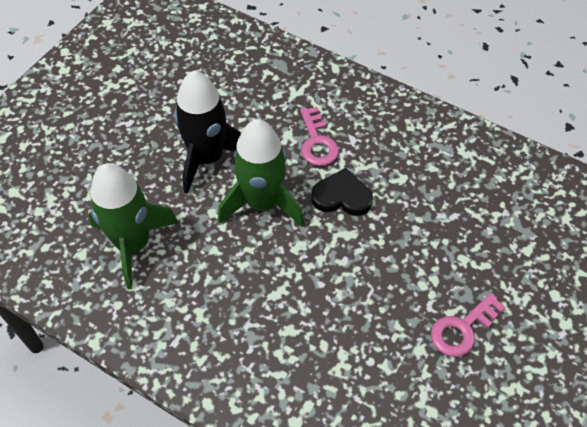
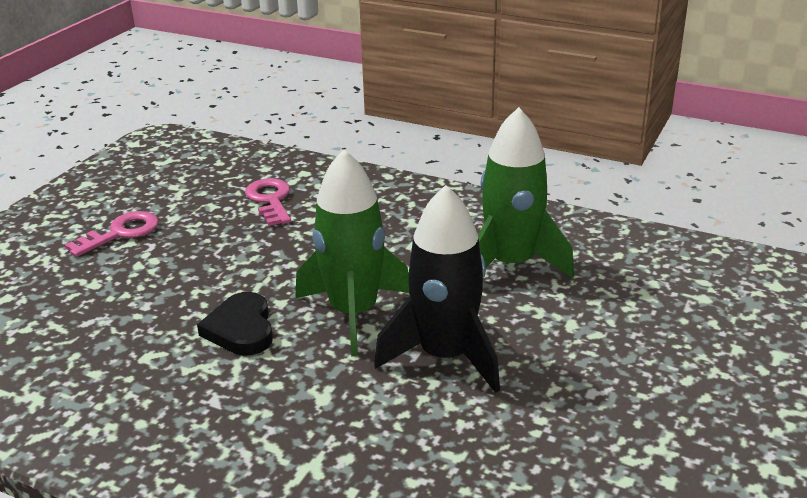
camera: 175 degrees right, 25 degrees down
pink key [300,107,339,166] -> pink key moved to [245,178,291,226]
black heart [311,168,373,216] -> black heart turned 75 degrees clockwise [197,292,273,355]

